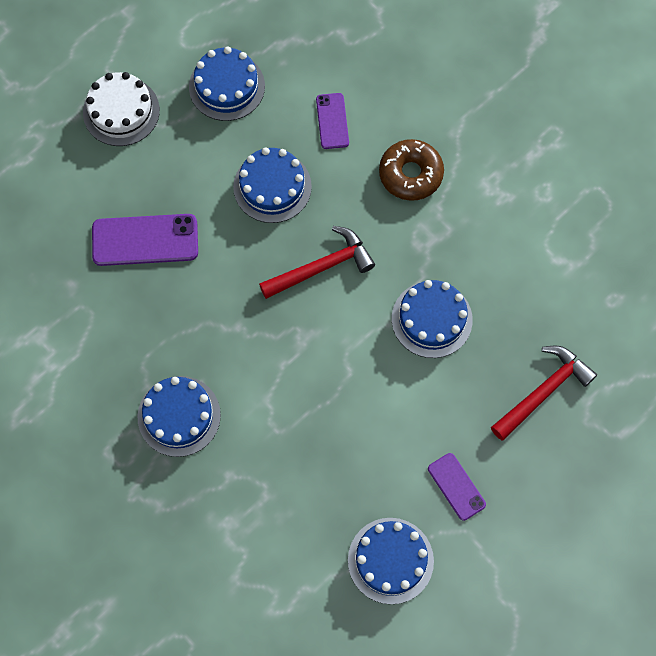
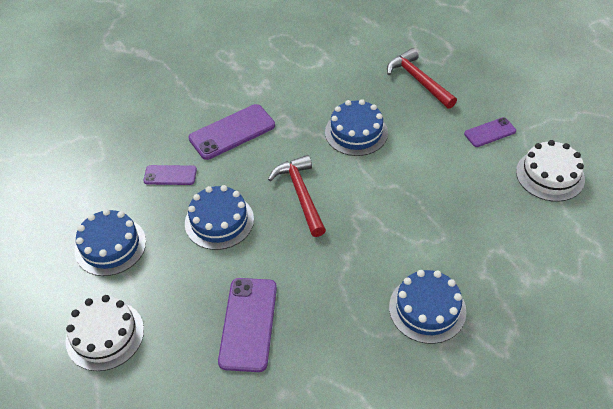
camera: 80 degrees left, 20 degrees down
blue cake [348,518,434,604] -> white cake [516,140,585,202]
brown donut [379,139,444,201] -> purple phone [188,104,275,160]

